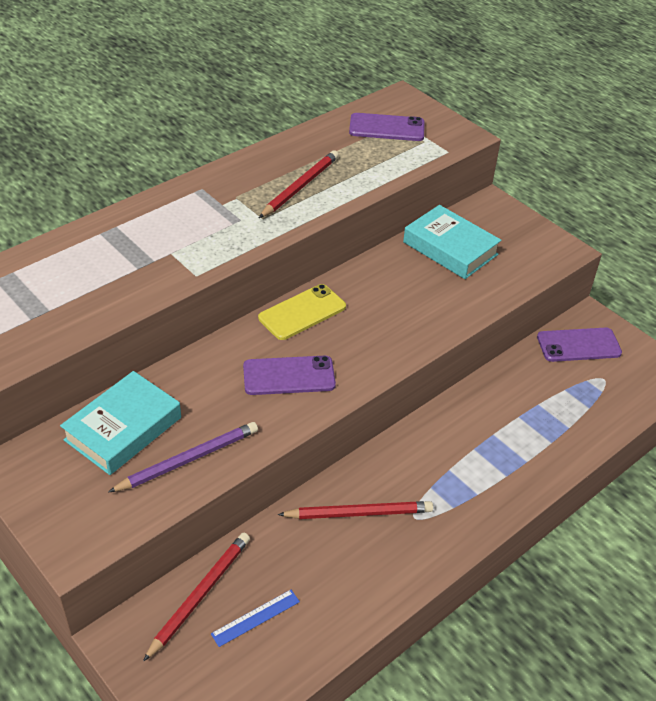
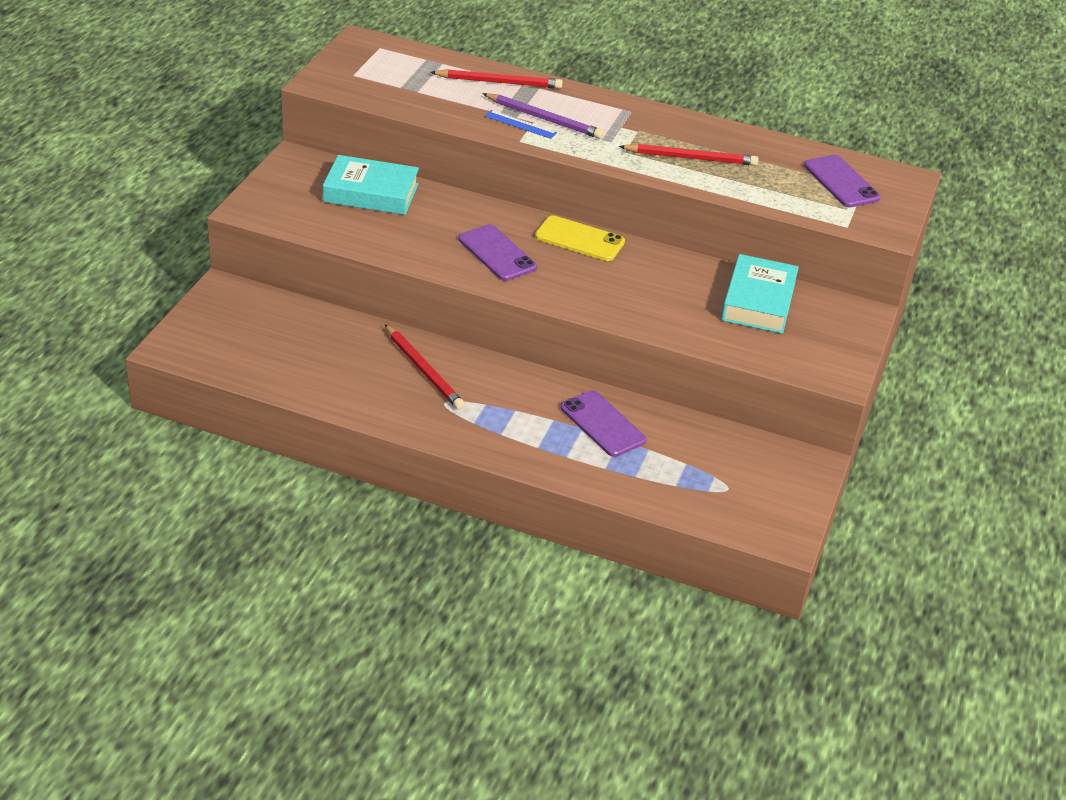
camera: 60 degrees right, 5 degrees down
purple pencil [108,422,258,492] -> purple pencil moved to [482,93,604,139]
red pencil [143,533,250,662] -> red pencil moved to [430,69,563,89]
blue ruler [211,590,300,647] -> blue ruler moved to [485,110,557,139]
purple phone [537,328,622,362] -> purple phone moved to [560,390,646,457]

